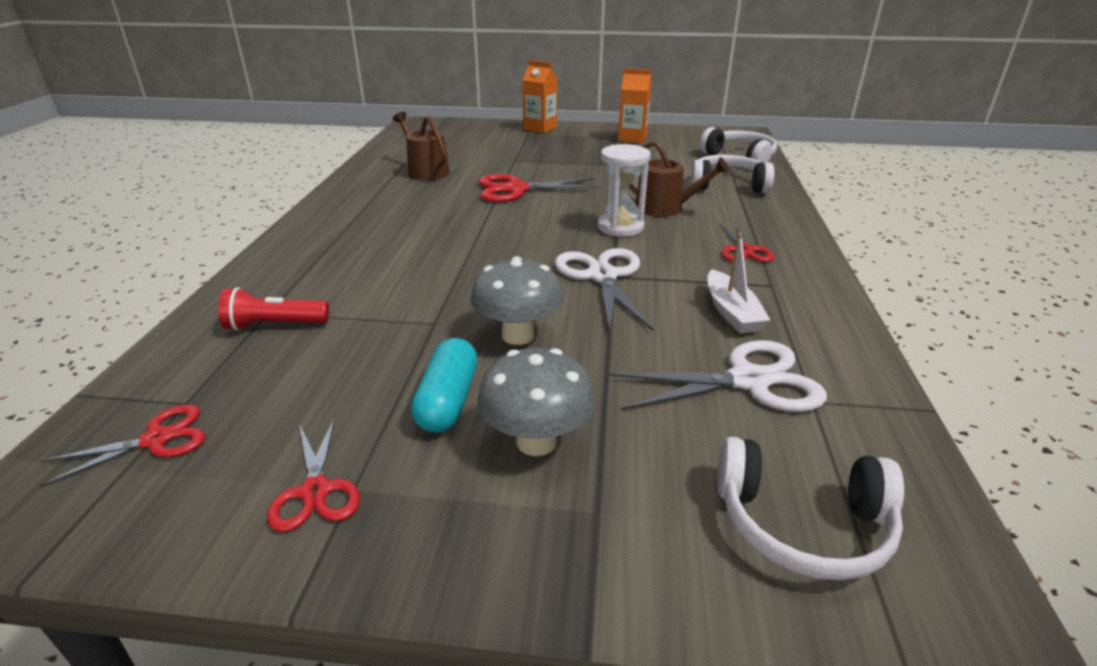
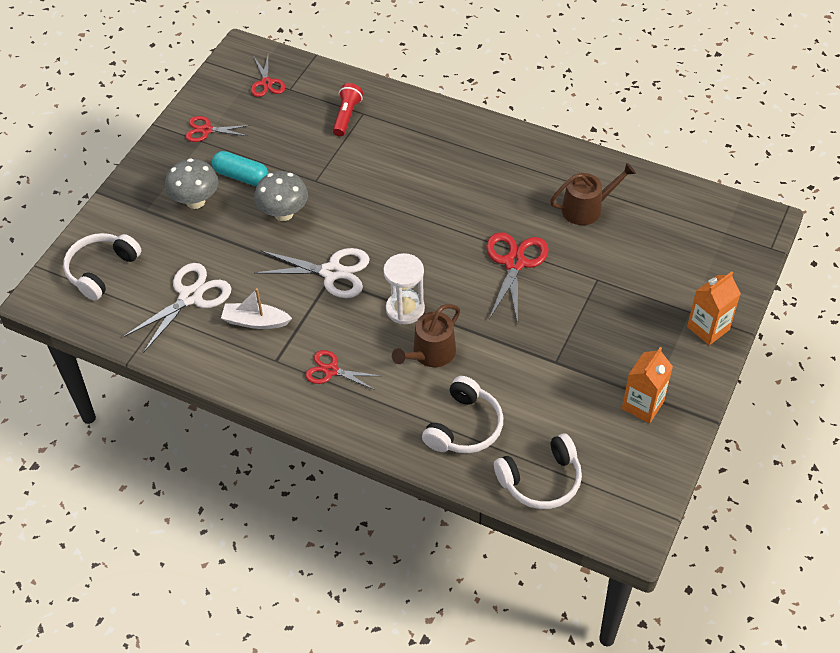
camera: 110 degrees right, 20 degrees up
white scissors [609,340,827,412] -> white scissors turned 150 degrees counterclockwise [123,263,232,353]

